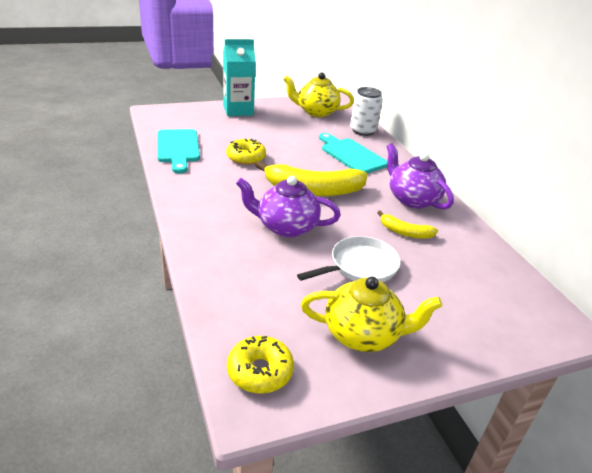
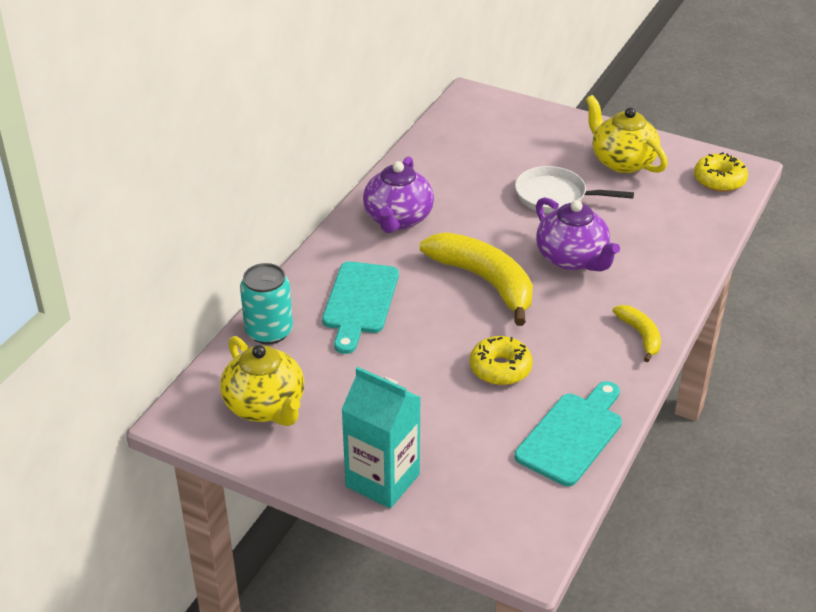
camera: 130 degrees left, 5 degrees up
white can [350,87,383,136] -> turquoise can [240,263,293,345]
yellow banana [377,211,438,239] -> yellow banana moved to [613,305,661,362]

